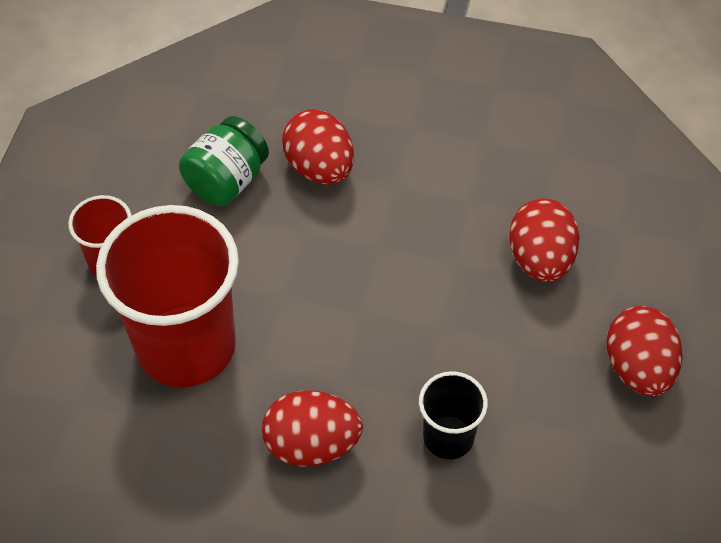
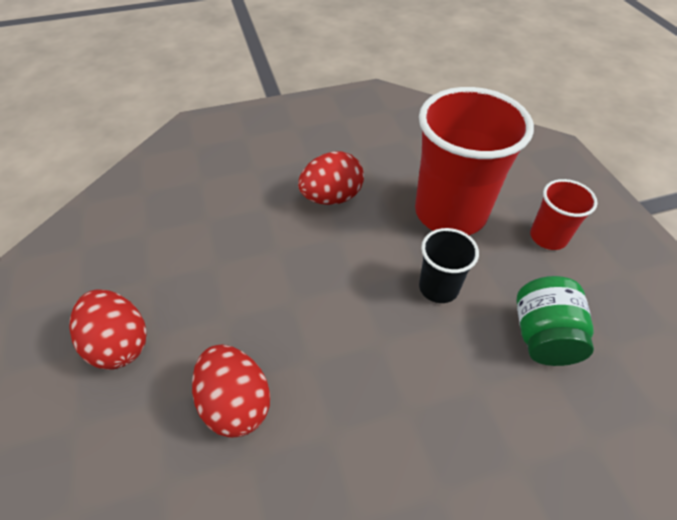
camera: 150 degrees right, 5 degrees down
red egg [282,109,354,185] -> none
black cup [419,371,488,459] -> black cup moved to [419,228,479,303]

